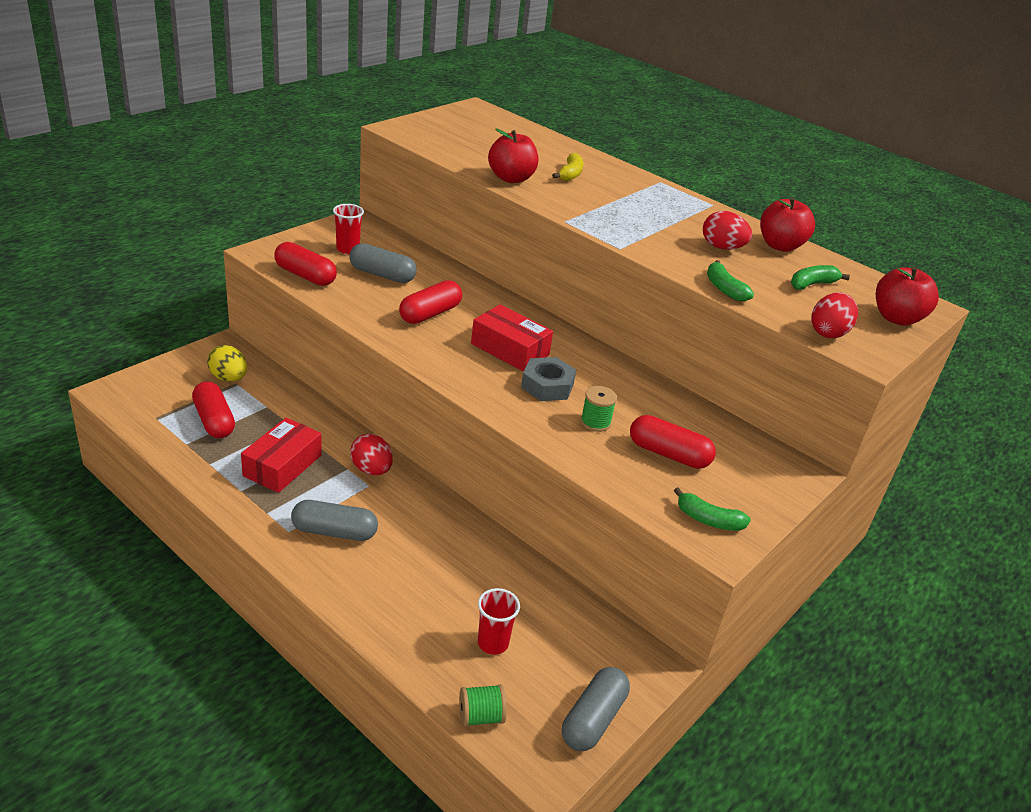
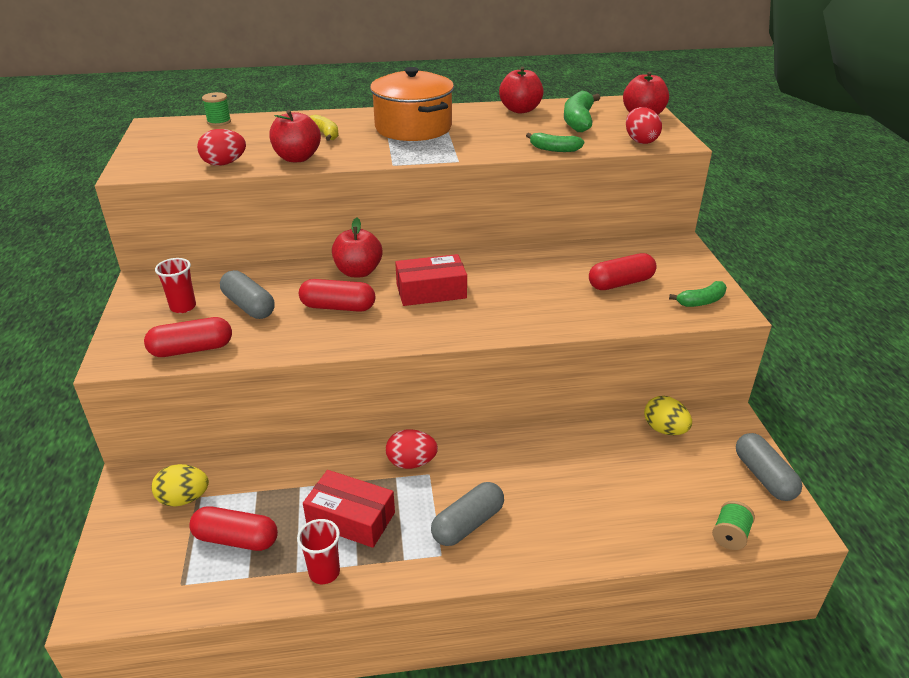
camera: 45 degrees left, 0 degrees up
red box [241,418,322,493] -> red box turned 45 degrees counterclockwise [303,470,395,548]
grey capsule [349,243,417,283] -> grey capsule turned 75 degrees clockwise [220,270,275,319]
red capsule [399,280,462,324] -> red capsule turned 75 degrees counterclockwise [299,279,375,312]
red cup [478,588,520,655] -> red cup moved to [297,519,340,584]
grey nut [521,357,576,401] -> none
green spool [580,386,617,432] -> green spool moved to [202,92,231,126]
red egg [703,211,752,250] -> red egg moved to [197,129,246,166]
green banana [791,265,850,290] -> green banana [564,91,600,132], size x1.58
none -> red apple [332,218,382,277]
none -> orange pot [370,67,454,141]
none -> yellow egg [644,396,692,435]

